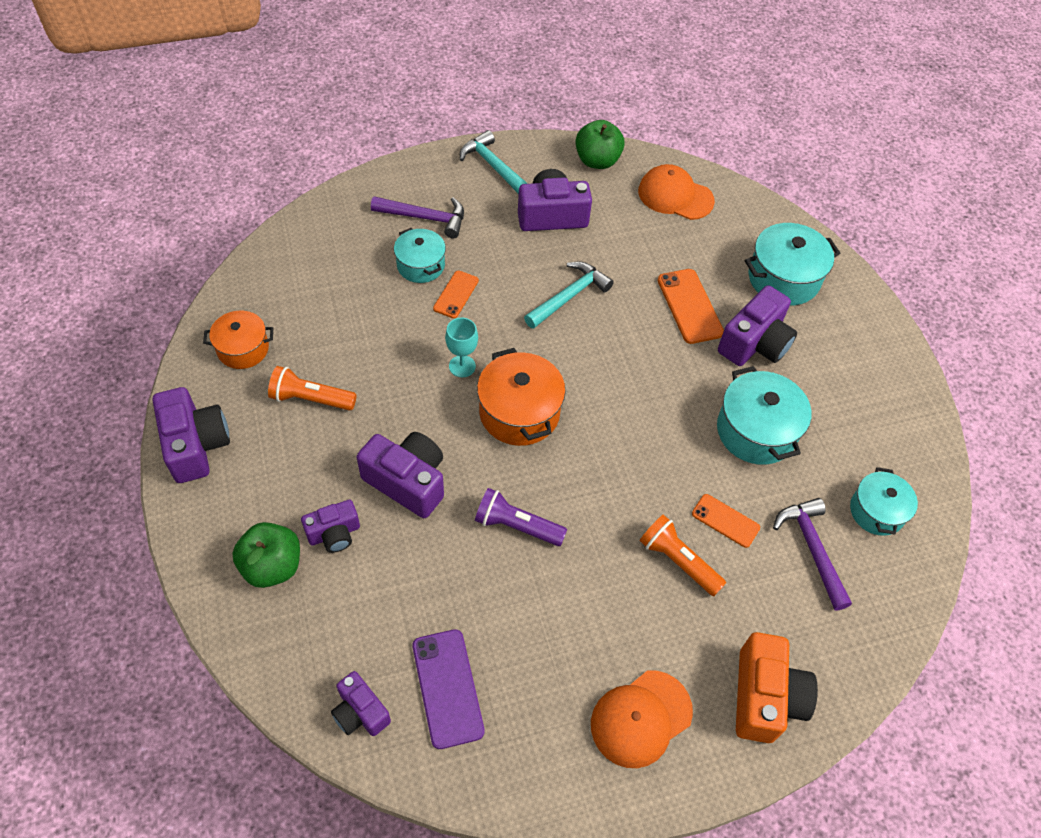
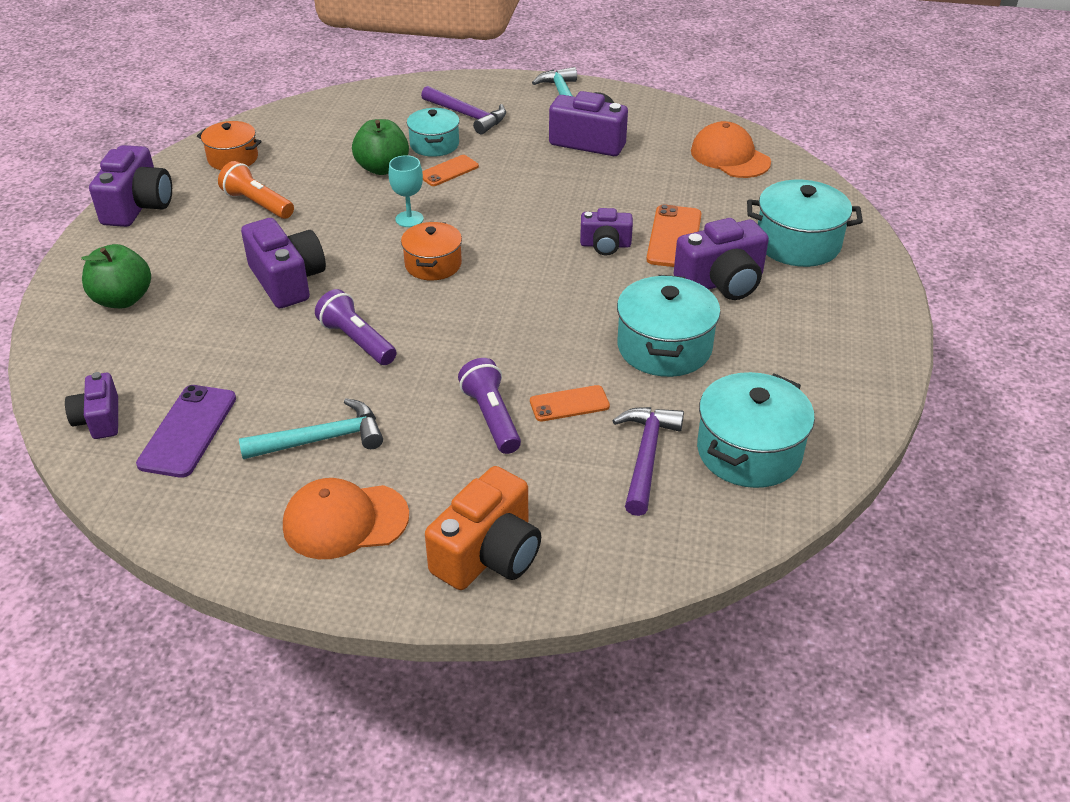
camera: 30 degrees right, 15 degrees down
purple camera [301,500,360,553] -> purple camera moved to [580,208,633,255]
orange pot [477,348,566,446] -> orange pot [401,222,462,280], size x0.65
turquoise hammer [524,261,614,329] -> turquoise hammer moved to [239,398,383,459]
green apple [575,120,625,169] -> green apple moved to [352,119,409,175]
orange flashlight [640,514,726,596] -> purple flashlight [458,358,521,454]
orange phone [692,494,760,548] -> orange phone turned 75 degrees counterclockwise [530,385,610,422]
turquoise pot [850,467,918,536] -> turquoise pot [697,372,815,488], size x1.53

